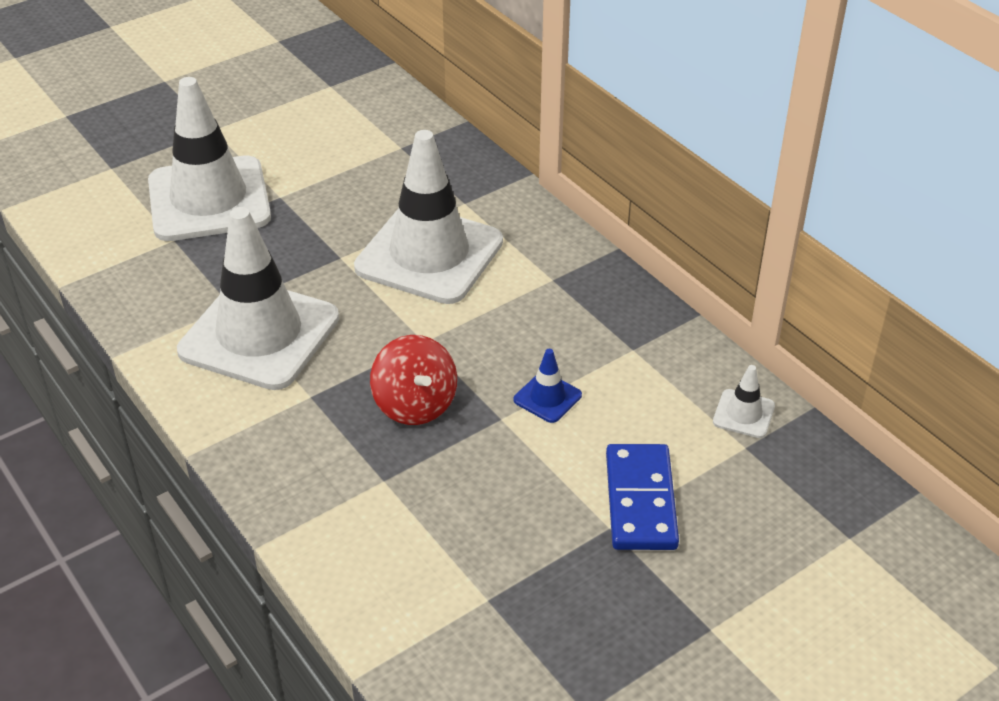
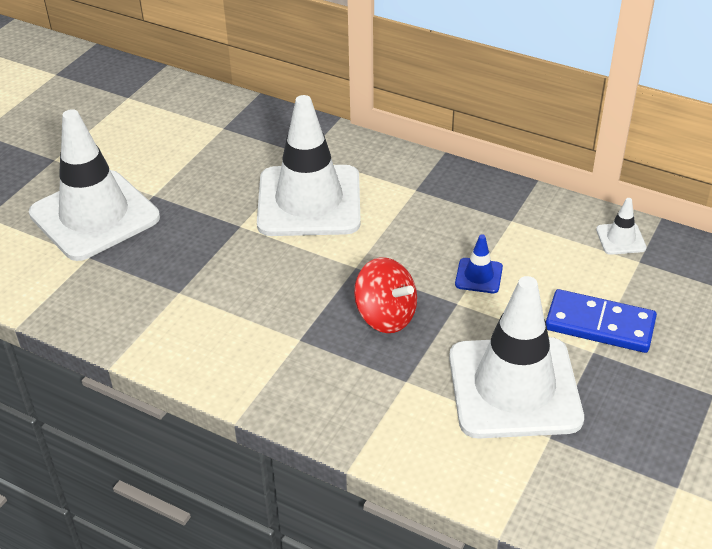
camera: 25 degrees left, 0 degrees up
white traffic cone [177,207,339,390] -> white traffic cone moved to [449,276,584,439]
blue domino [606,444,679,550] -> blue domino turned 45 degrees counterclockwise [546,289,657,353]

